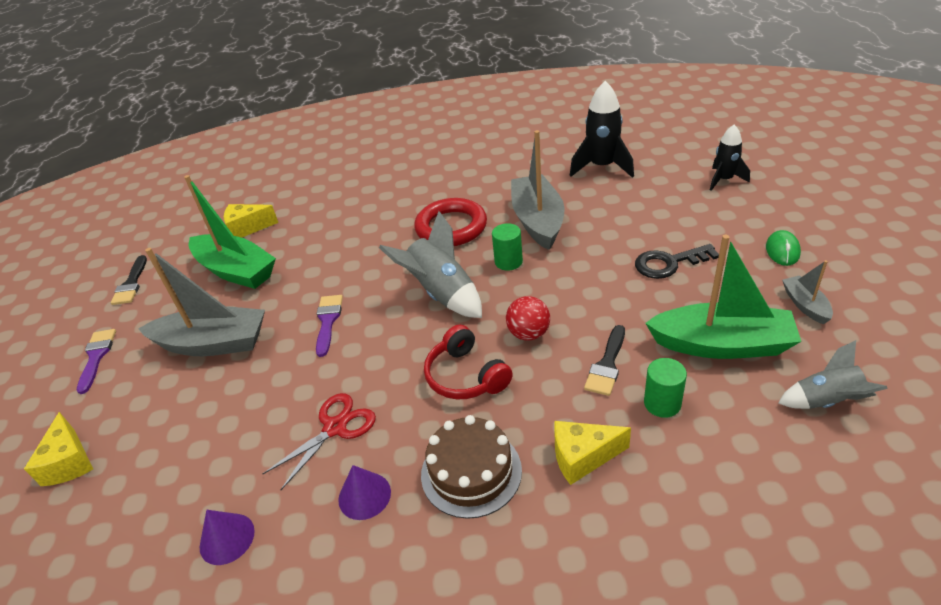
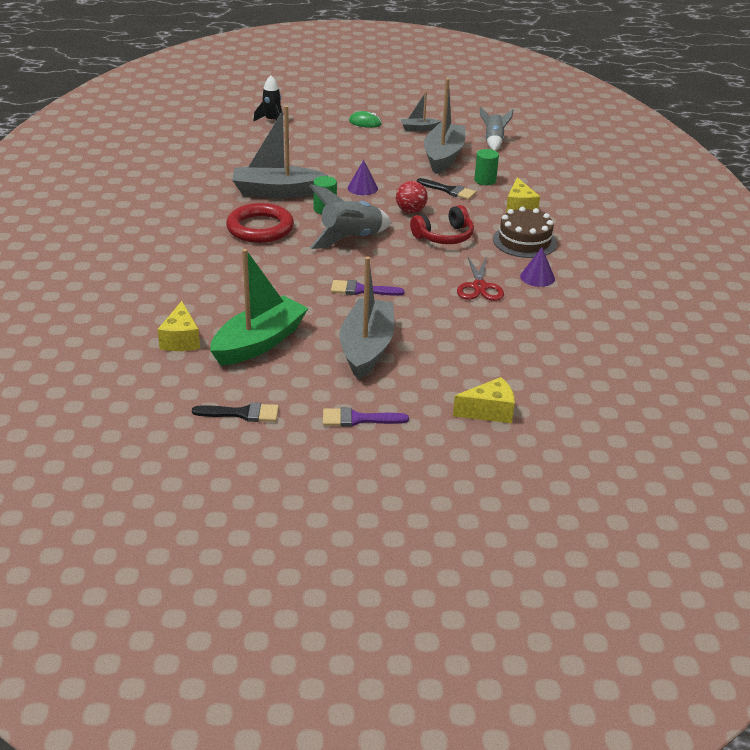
camera: 90 degrees left, 5 degrees down
purple cone [200,510,255,565] -> purple cone moved to [348,160,378,195]
red scissors [263,393,376,490] -> red scissors turned 135 degrees counterclockwise [457,256,504,301]
black rocket [570,81,634,178] -> none
black key [635,244,719,279] -> none
green boat [645,235,801,359] -> grey boat [424,78,465,173]

